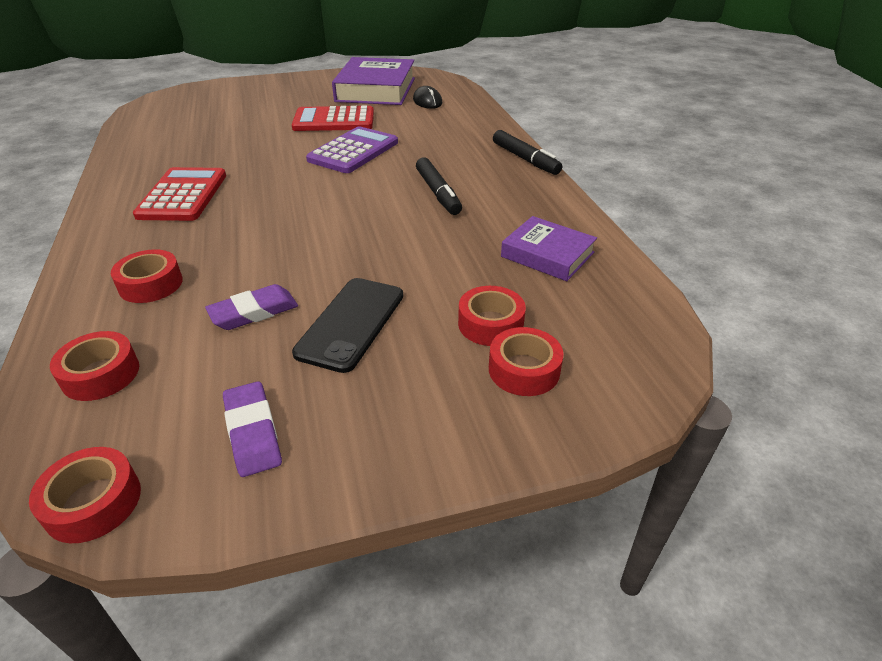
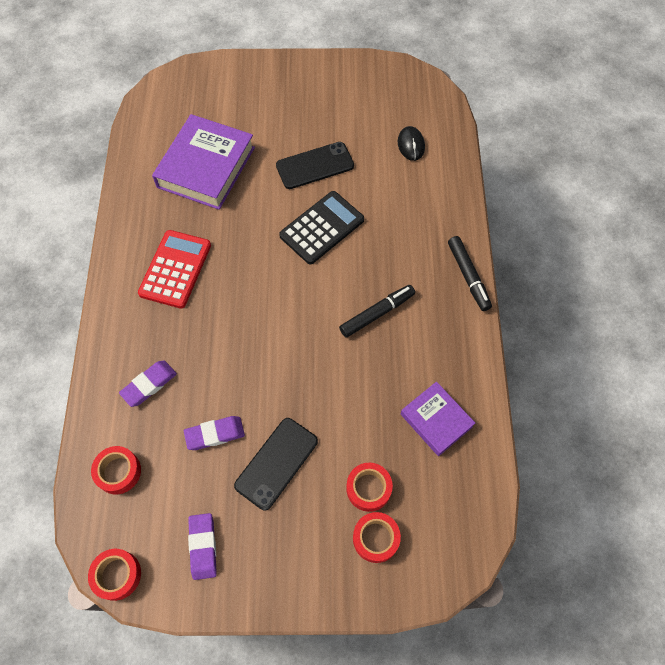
camera: 15 degrees right, 25 degrees up
red tape [111,249,183,303] -> purple eraser [119,361,177,407]
red calculator [292,105,374,131] -> black phone [276,142,354,189]
purple calculator [306,126,398,173] -> black calculator [279,191,364,264]
purple book [332,57,415,105] -> purple book moved to [152,114,255,210]
black marker [416,157,462,215] -> black marker turned 120 degrees counterclockwise [339,285,415,338]

